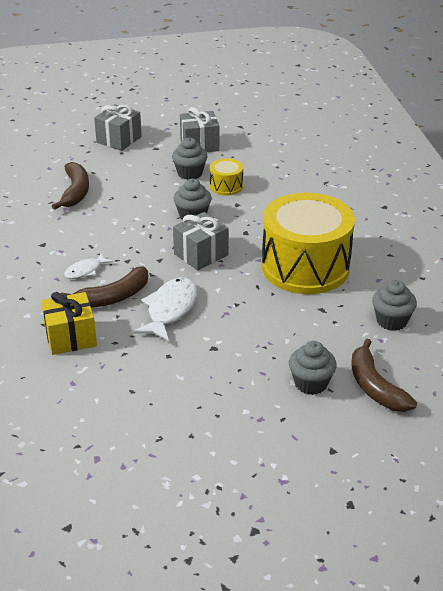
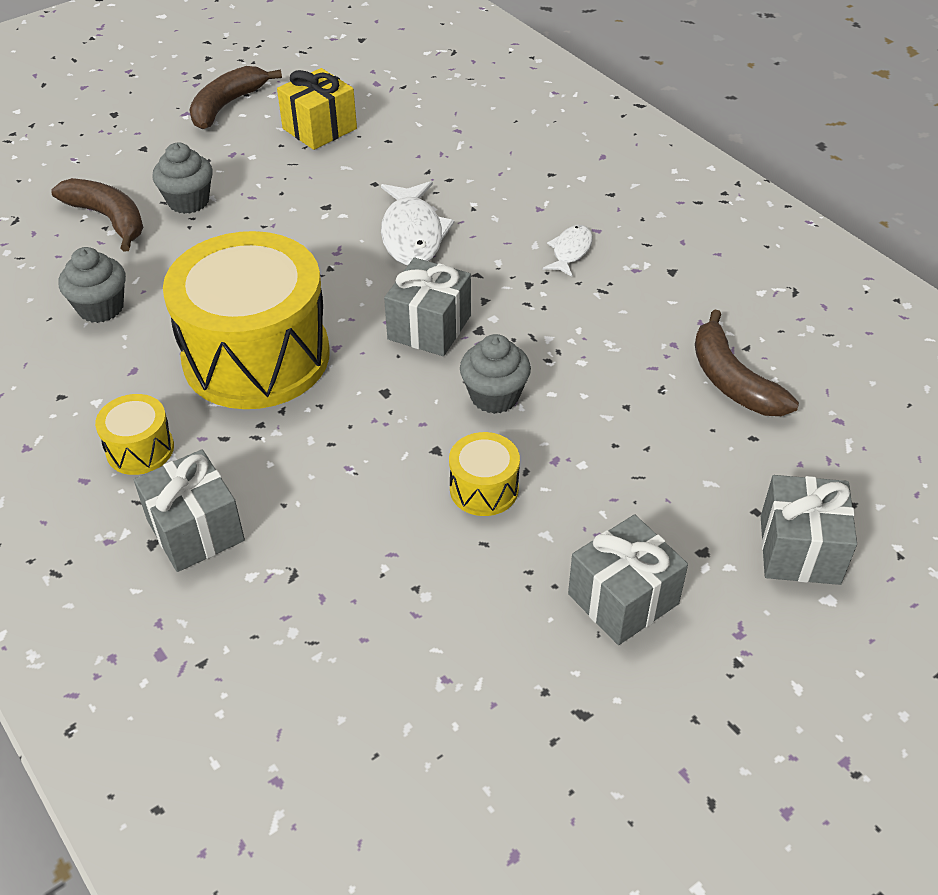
camera: 155 degrees right, 10 degrees up
yellow gift [41,292,97,355] -> yellow gift moved to [277,68,357,150]
brown banana [61,266,148,308] -> brown banana moved to [189,66,282,129]
grey cupcake [172,137,208,180] -> none
none -> yellow drum [95,394,174,475]
none -> grey gift [134,449,245,572]

